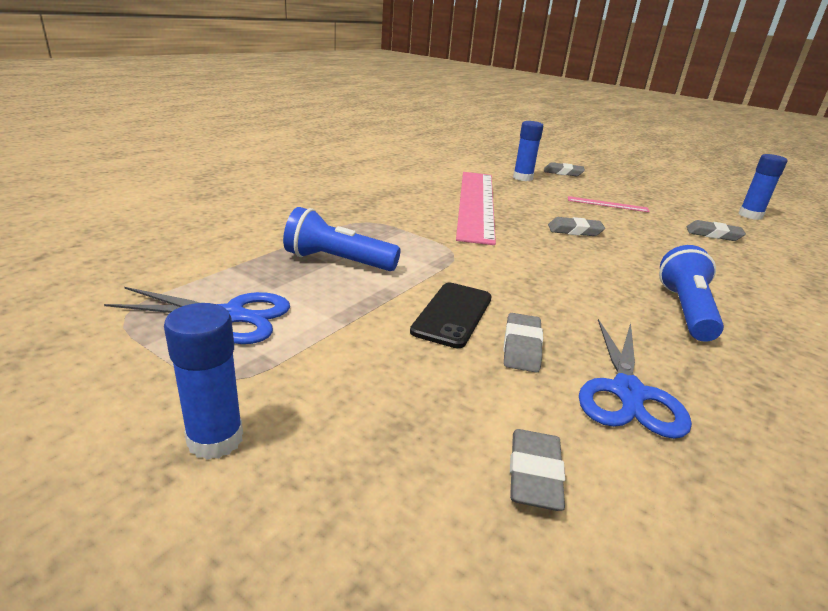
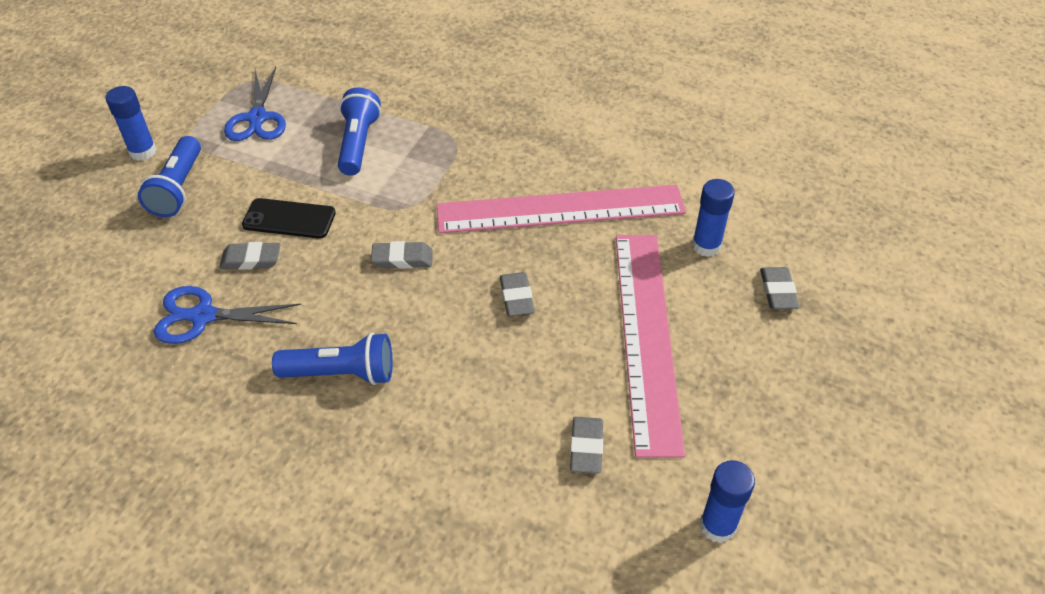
camera: 80 degrees right, 20 degrees up
grey eraser [510,429,565,511] -> grey eraser moved to [371,241,433,269]
pink ruler [568,196,650,212] -> pink ruler [616,235,685,458], size x2.46
none -> blue flashlight [138,136,201,217]

